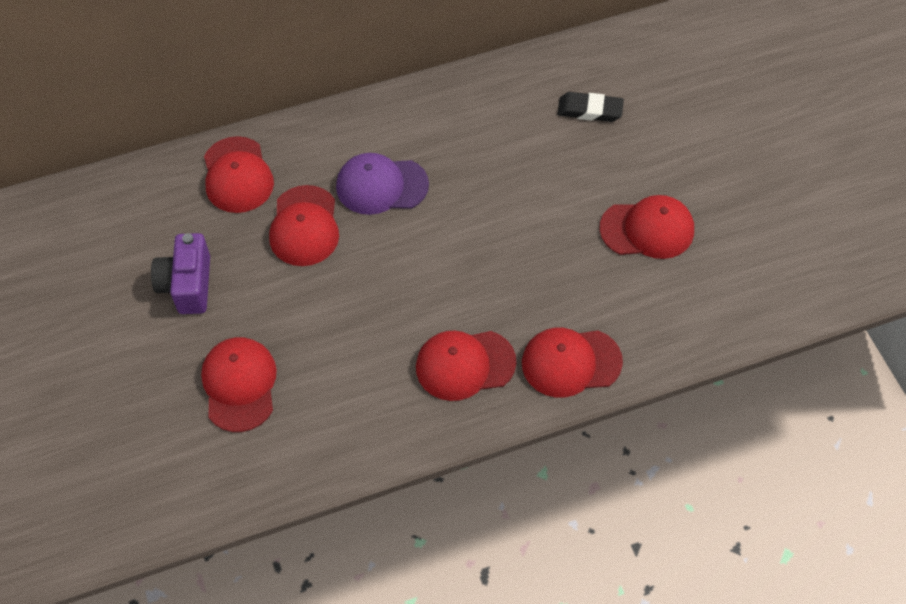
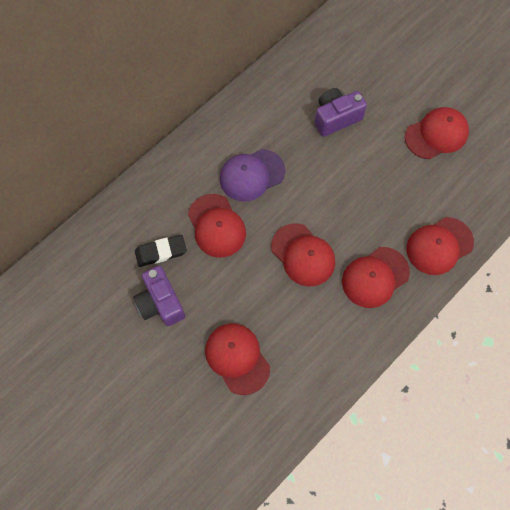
camera: 25 degrees left, 10 degrees up
red cap [204,136,274,213] -> red cap moved to [271,223,335,286]
black eraser [557,92,624,122] -> black eraser moved to [135,235,187,267]
none -> purple camera [314,88,367,137]

